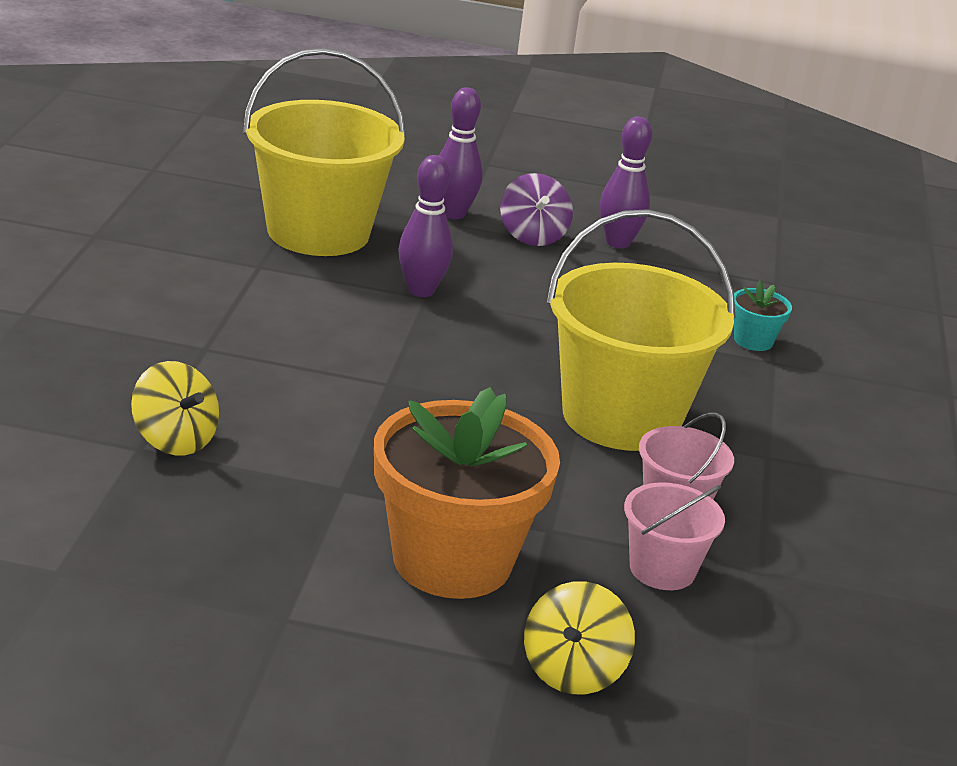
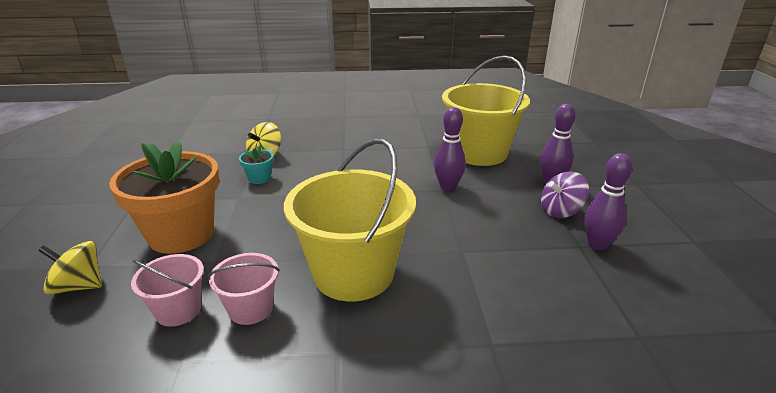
camera: 80 degrees right, 0 degrees up
turquoise flower pot [734,280,792,351] -> turquoise flower pot moved to [239,145,274,184]

